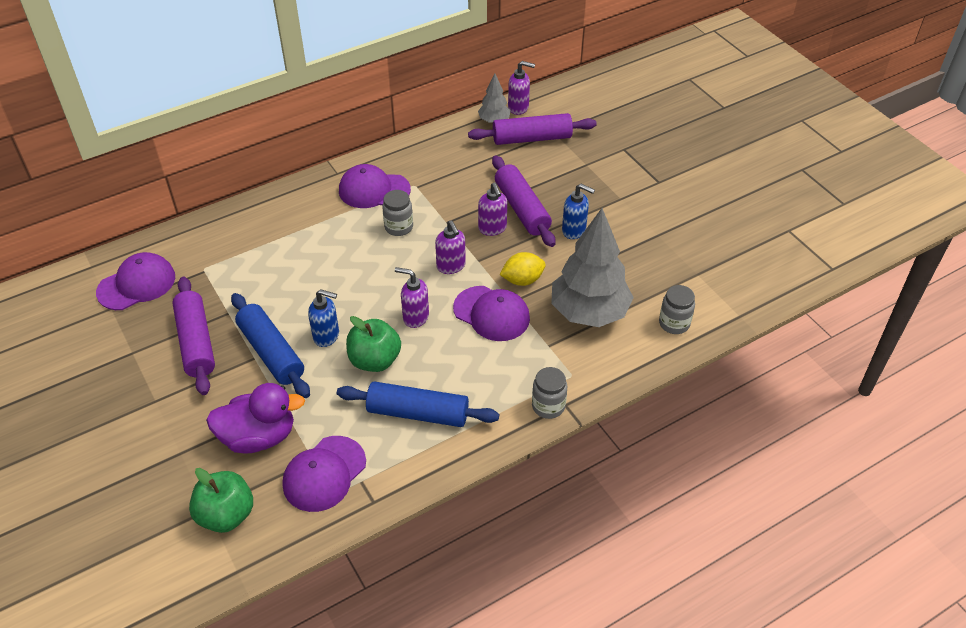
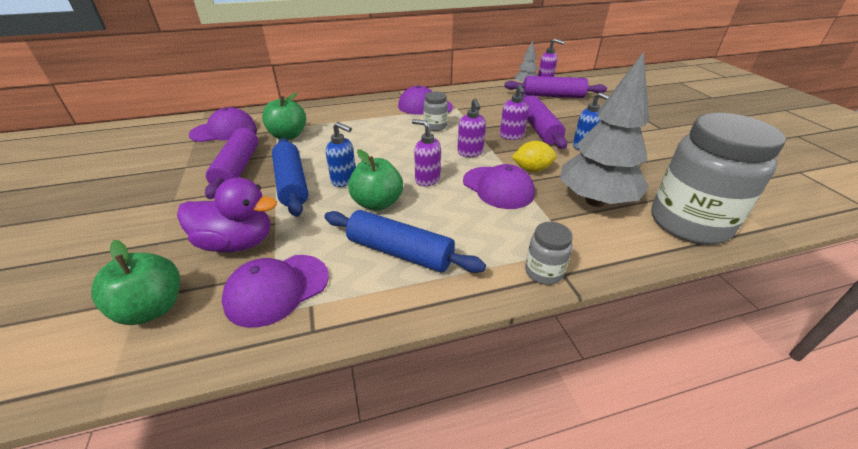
camera: 15 degrees right, 10 degrees down
grey jar [659,285,695,334] -> grey jar [651,113,786,245], size x2.26
none -> green apple [262,93,306,140]

